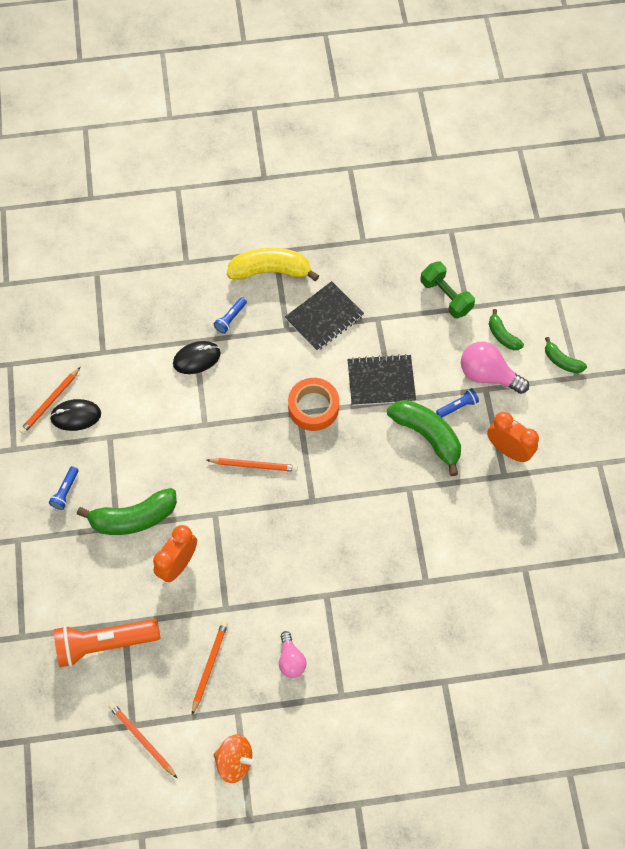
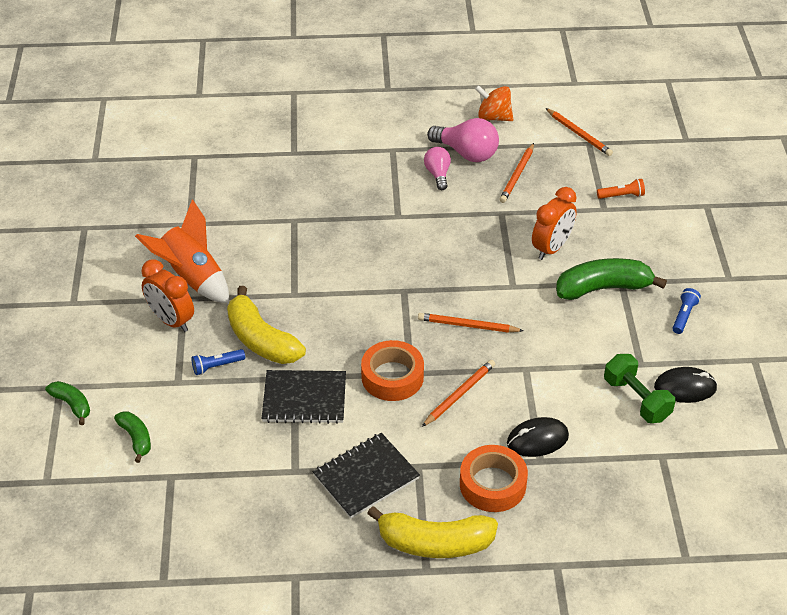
camera: 175 degrees left, 20 degrees down
orange pencil [19,367,80,434] -> orange pencil moved to [422,360,495,427]
orange flashlight [54,619,160,667] -> orange flashlight [597,179,645,199], size x0.46
blue flashlight [214,297,247,334] -> orange tape [460,445,528,512]
green banana [387,400,461,476] -> yellow banana [227,286,306,364]
green dumbbell [420,261,475,319] -> green dumbbell moved to [604,354,675,423]
pink light bulb [461,341,529,394] -> pink light bulb moved to [427,118,499,162]
none -> orange rocket [135,199,229,303]

